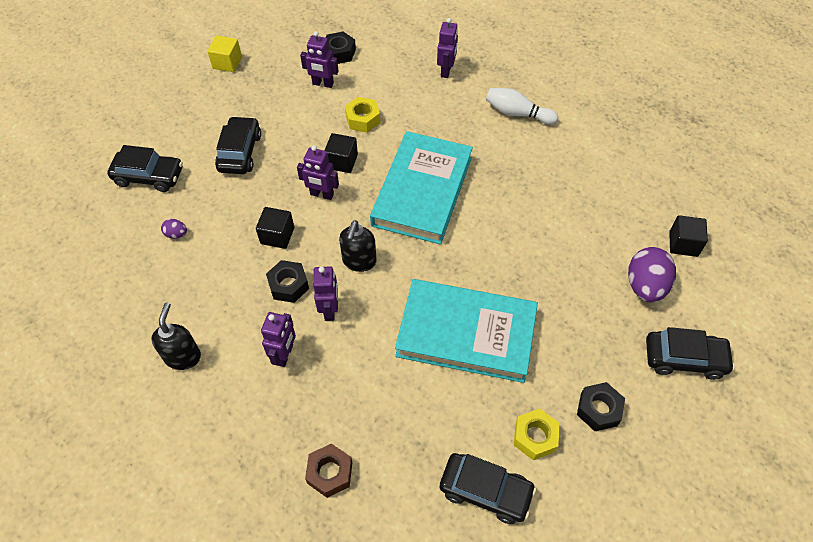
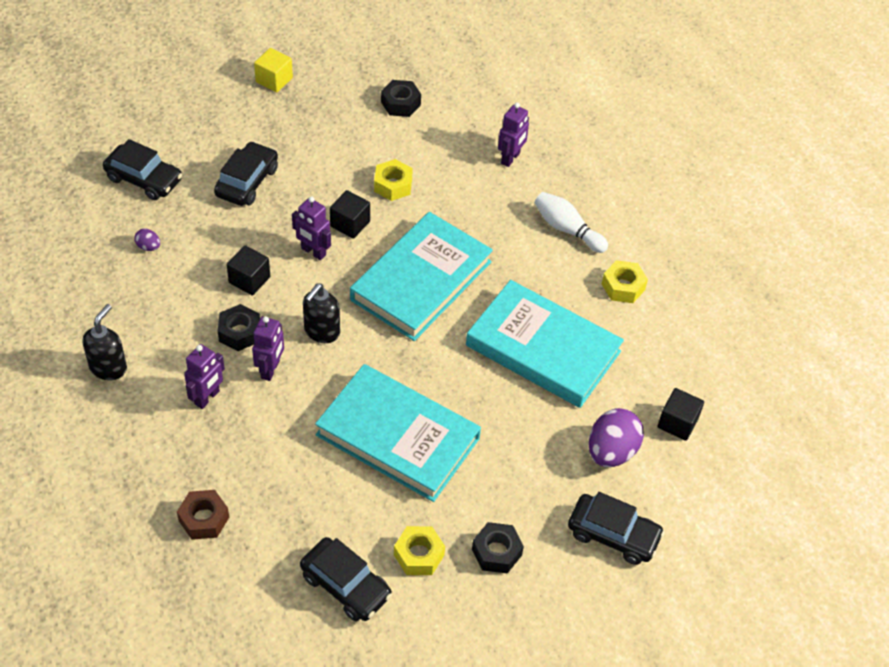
camera: 15 degrees right, 5 degrees down
purple robot [300,31,339,88] -> none
none -> turquoise book [466,280,624,408]
none -> yellow nut [602,260,648,303]

